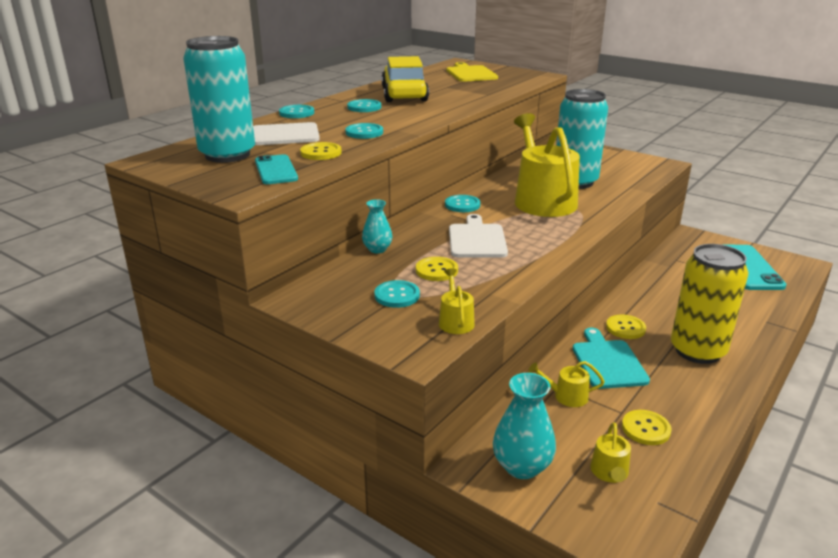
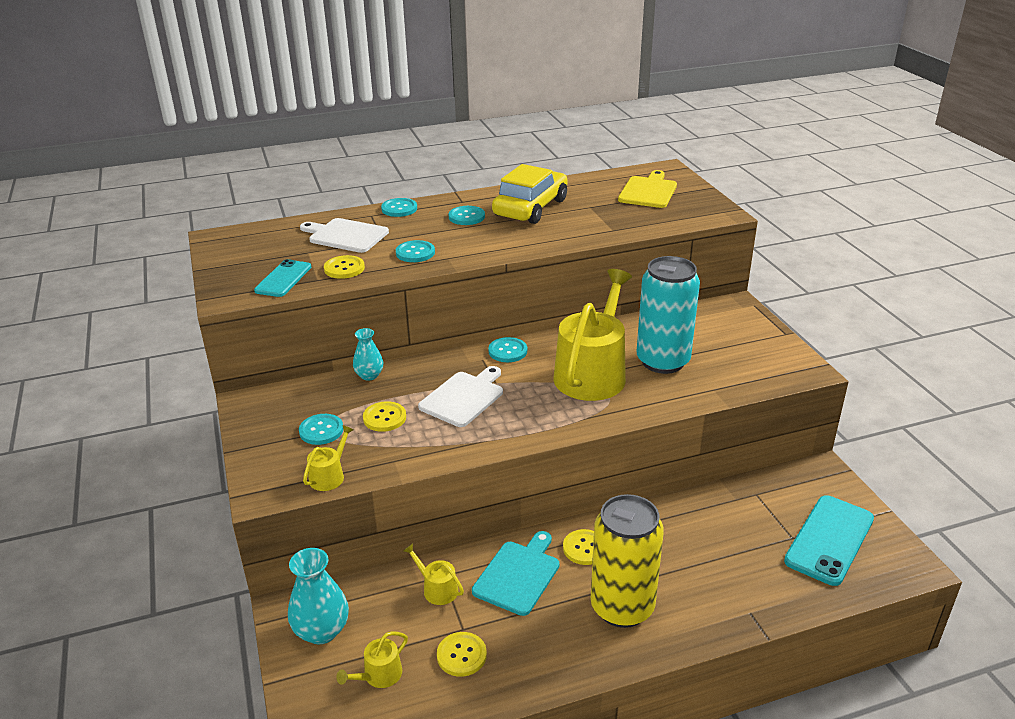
camera: 35 degrees right, 5 degrees up
turquoise can [183,36,255,163] -> none

